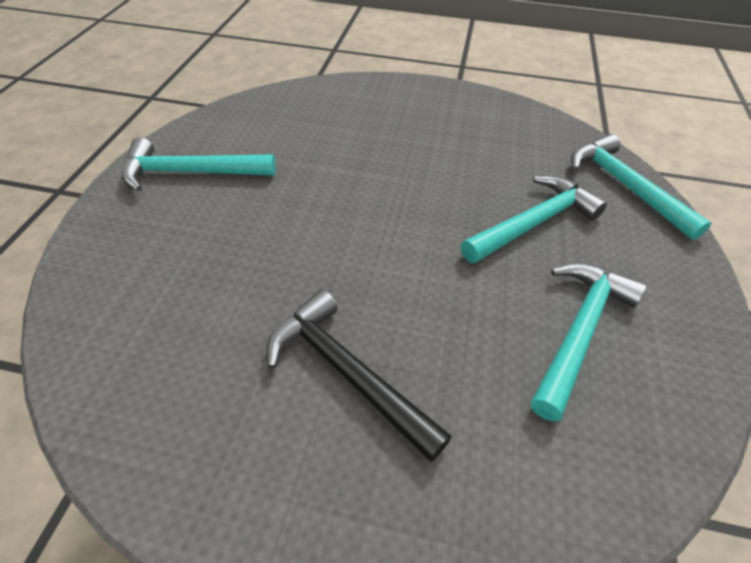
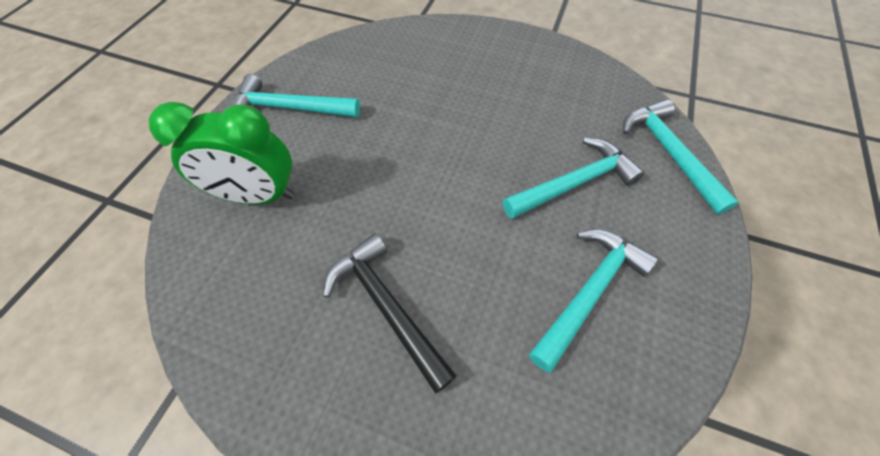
camera: 10 degrees right, 10 degrees up
none -> green clock [149,102,295,205]

